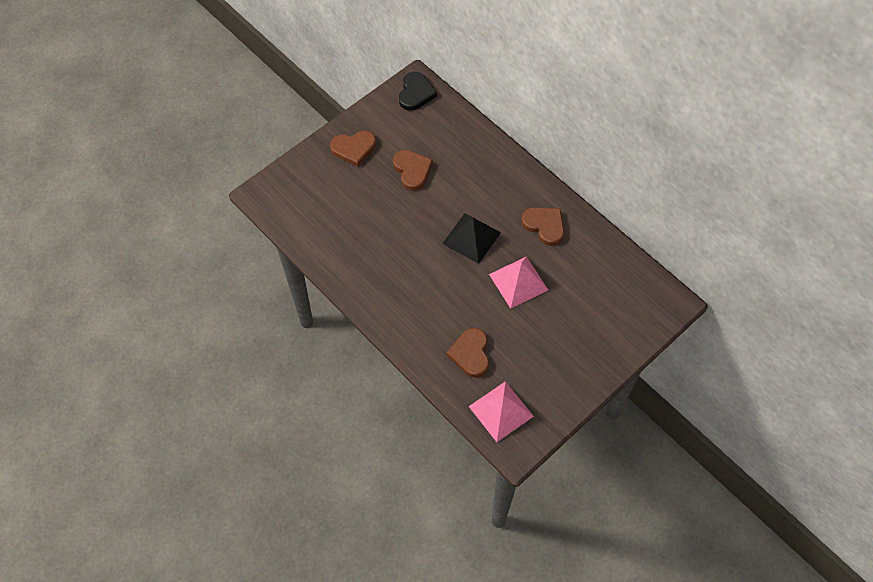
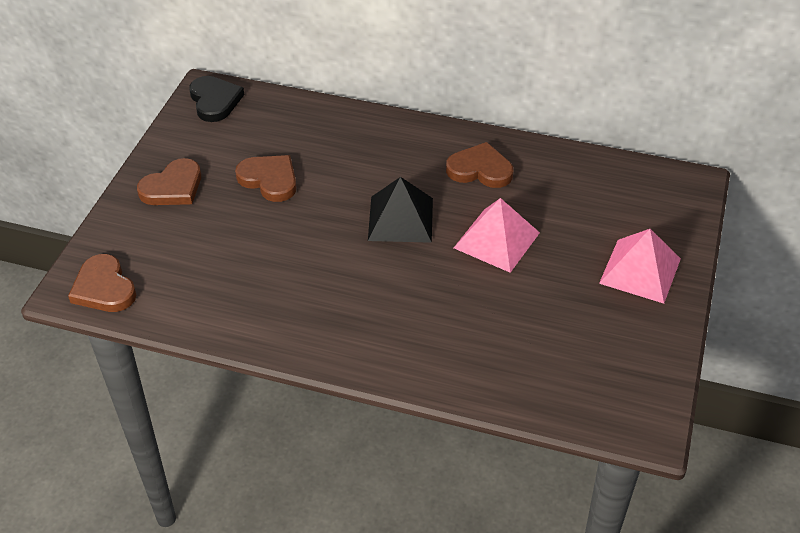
camera: 30 degrees left, 15 degrees down
brown heart [446,328,489,378] -> brown heart moved to [68,254,136,312]
pink pyramid [469,381,534,442] -> pink pyramid moved to [599,229,681,304]

